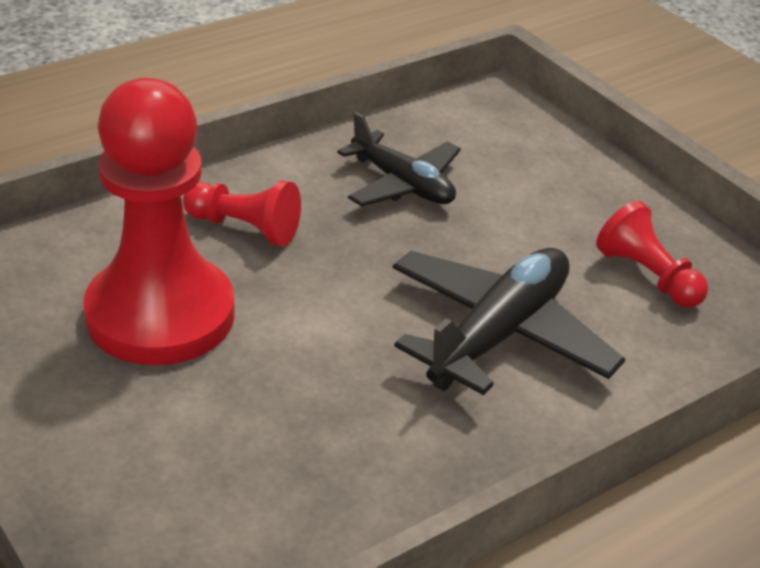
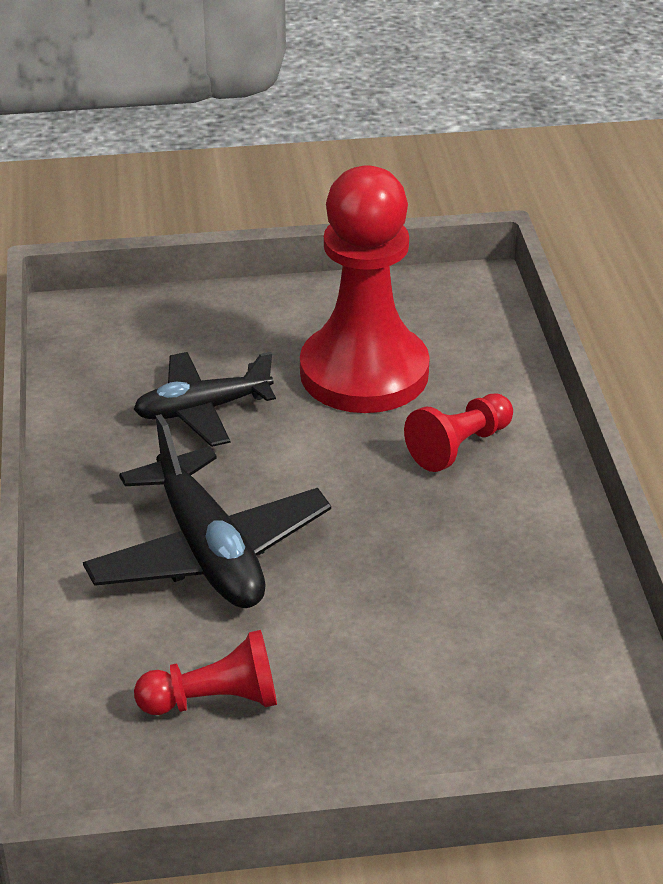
camera: 120 degrees right, 0 degrees up
black plane [337,112,461,206] -> black plane moved to [133,352,276,447]

